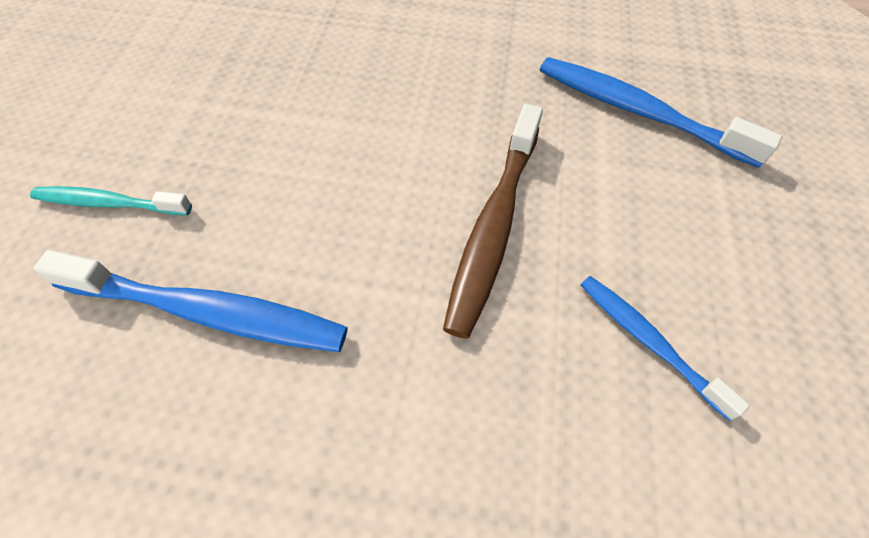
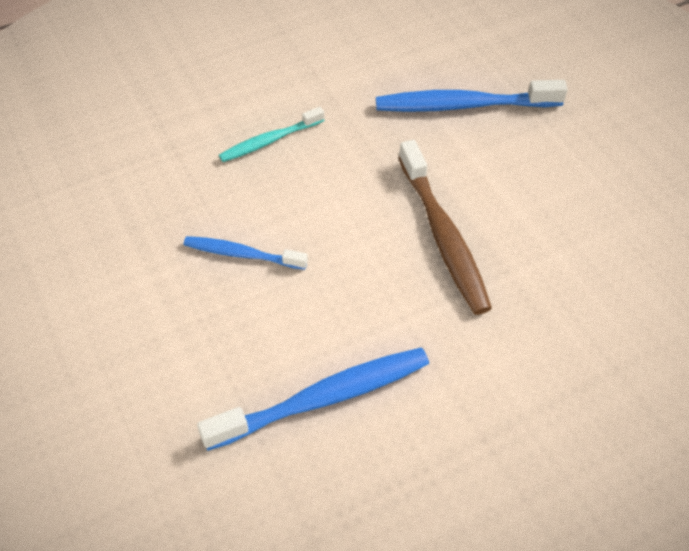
camera: 35 degrees left, 5 degrees down
turquoise toothbrush [30,186,192,215] -> turquoise toothbrush moved to [219,107,325,162]
blue toothbrush [581,276,750,421] -> blue toothbrush moved to [184,236,308,270]

